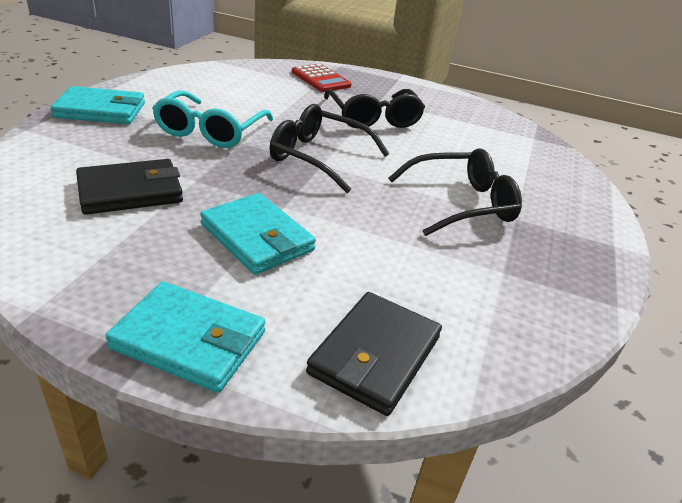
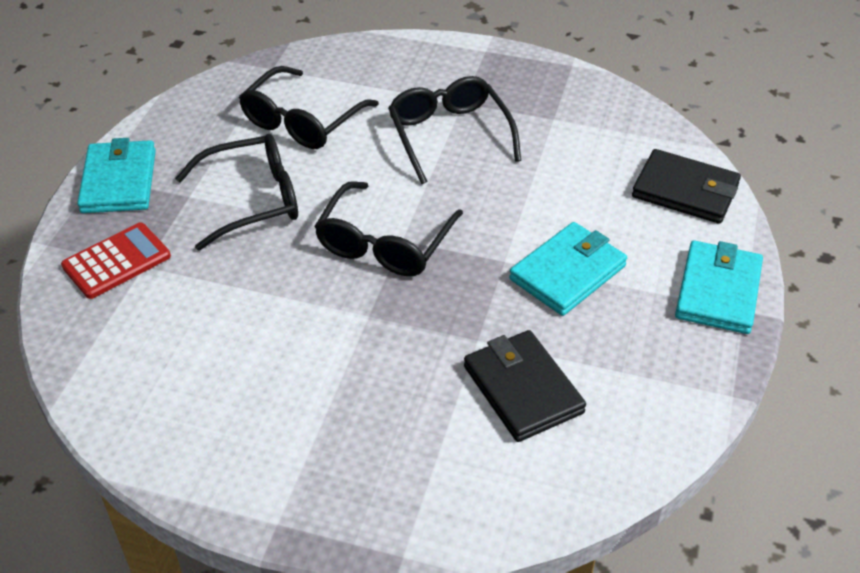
camera: 90 degrees left, 10 degrees up
turquoise wallet [51,86,145,124] -> turquoise wallet moved to [77,138,156,213]
turquoise glasses [152,90,273,148] -> none
none -> black glasses [239,66,379,149]

